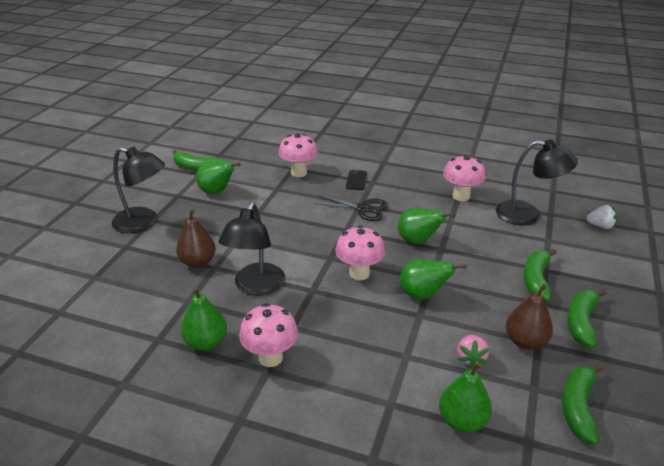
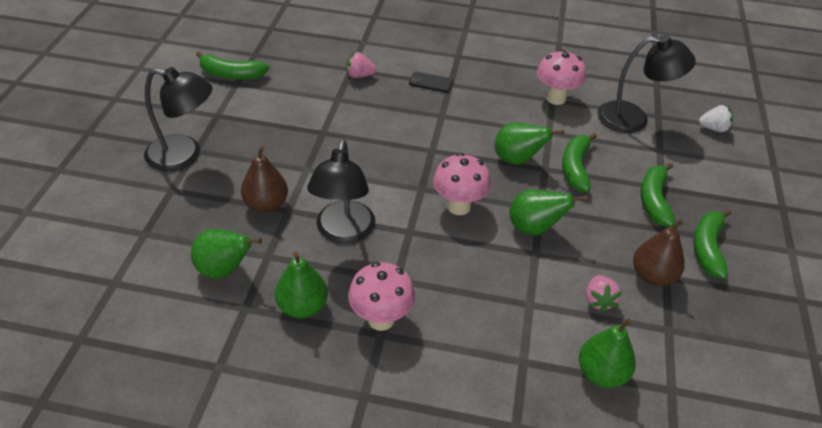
camera: 10 degrees left, 10 degrees up
green pear [196,162,241,194] -> green pear moved to [191,229,262,279]
pink mushroom [279,134,318,177] -> pink strawberry [346,52,376,78]
black scissors [314,195,388,221] -> none
black phone [346,170,367,190] -> black phone turned 75 degrees counterclockwise [409,72,453,93]
green banana [562,364,603,445] -> green banana moved to [562,133,597,192]

